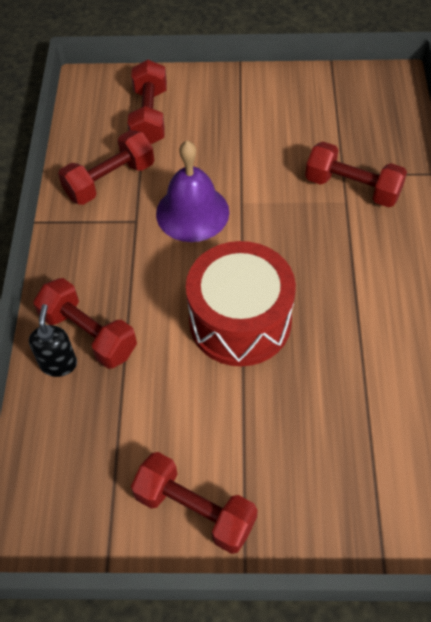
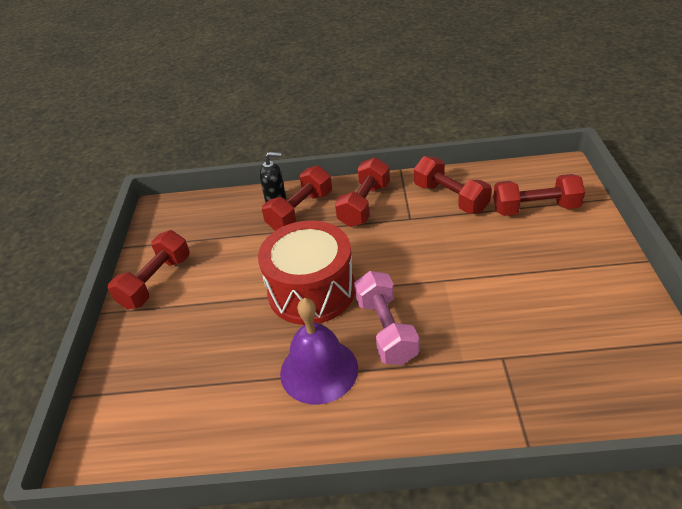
camera: 90 degrees right, 15 degrees down
purple bell [156,141,229,242] -> purple bell moved to [280,298,358,405]
red dumbbell [305,142,407,207] -> red dumbbell moved to [335,157,390,227]
none -> pink dumbbell [354,271,419,365]

